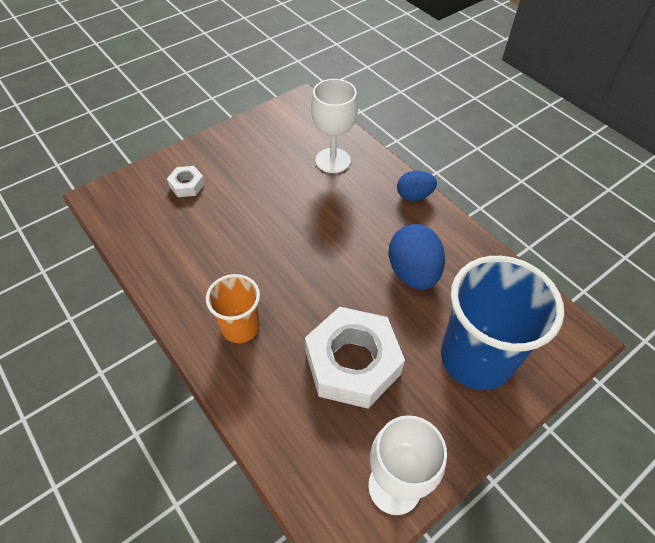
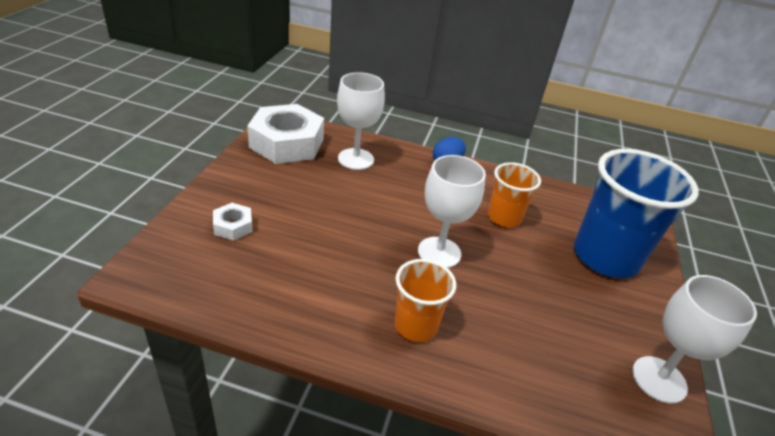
camera: 40 degrees left, 15 degrees down
white nut [305,307,405,409] -> white nut moved to [247,104,324,164]
blue egg [389,224,445,290] -> orange cup [488,162,541,228]
none -> white goblet [418,155,486,268]

